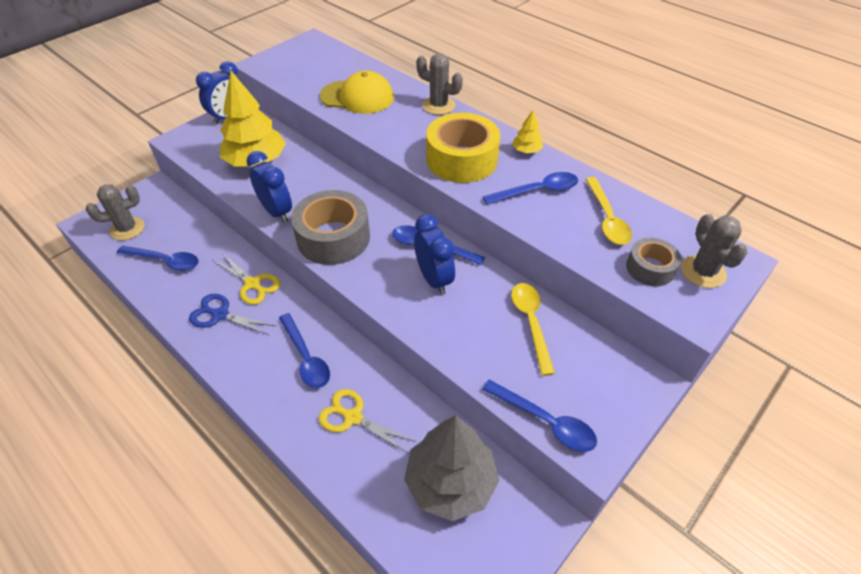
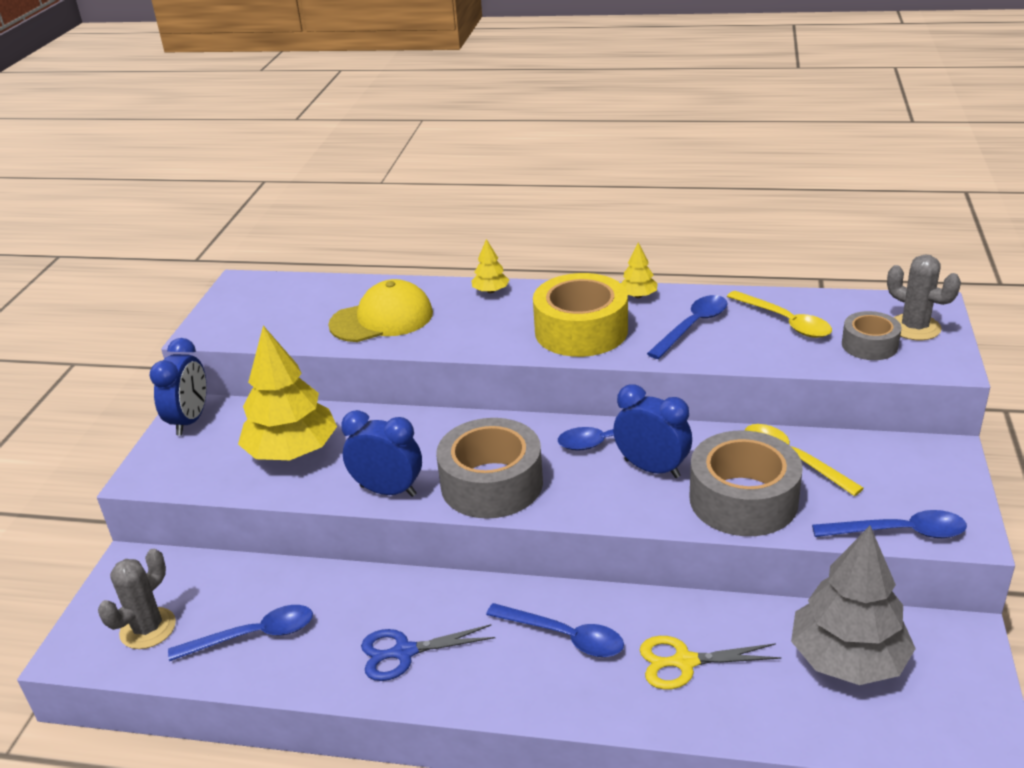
camera: 30 degrees left, 15 degrees down
yellow scissors [213,253,280,305] -> none
grey cactus [416,53,463,115] -> yellow tree [471,239,509,293]
none -> grey tape [689,431,803,536]

